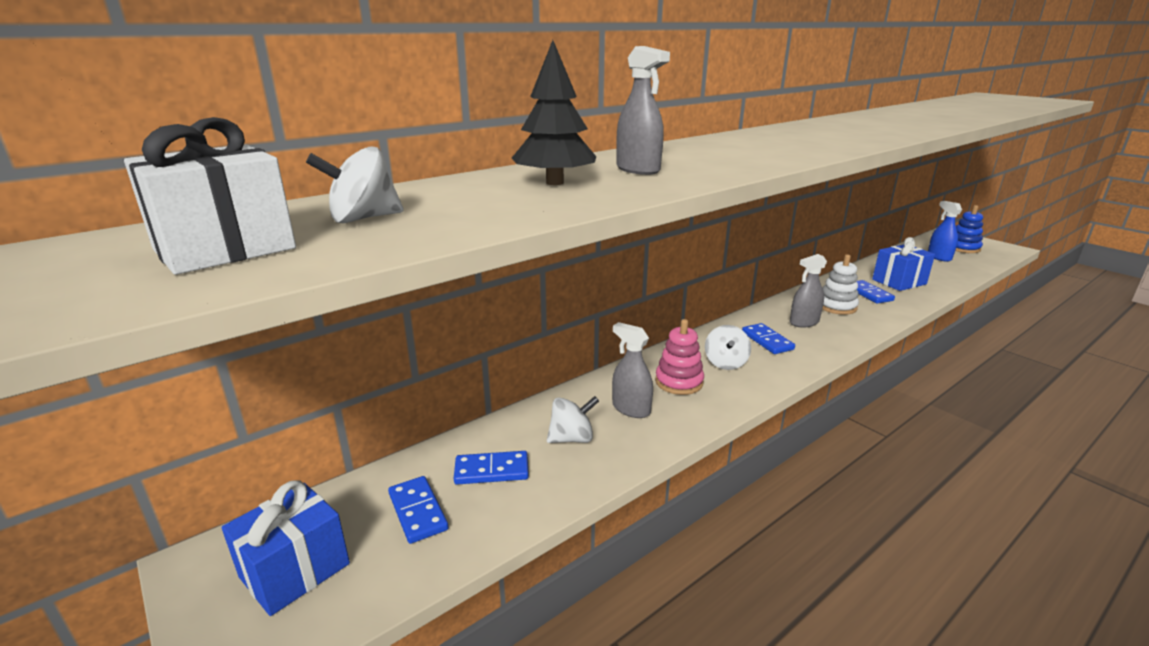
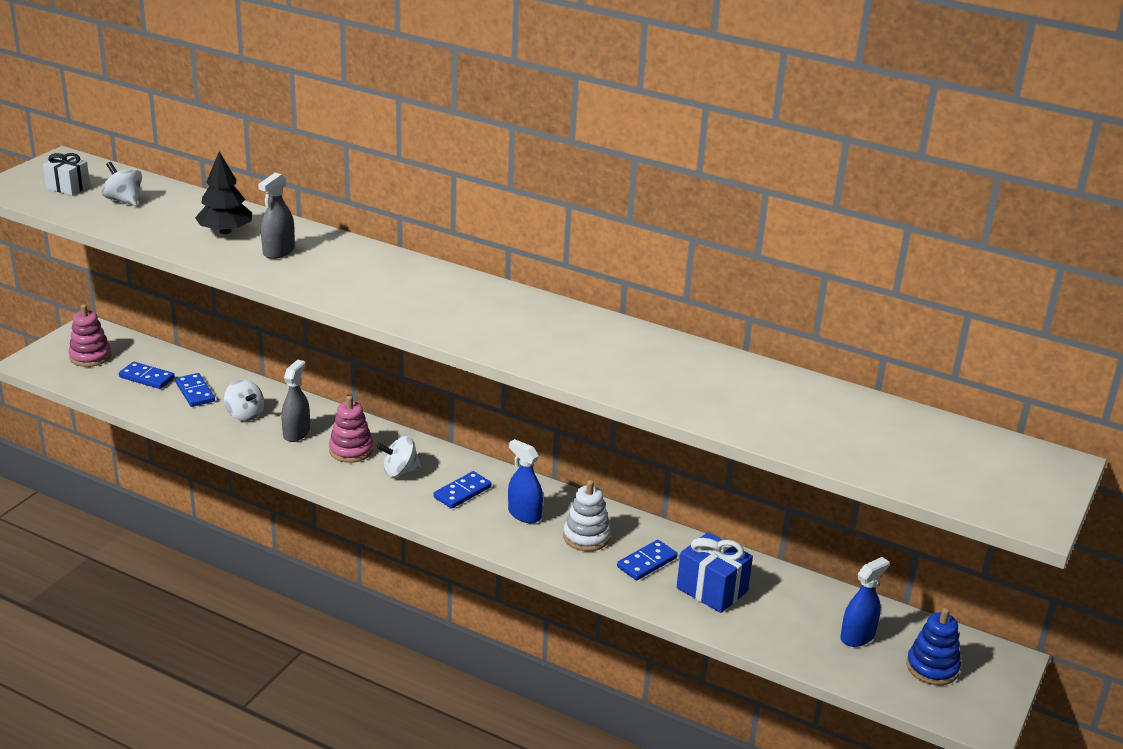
camera: 65 degrees right, 5 degrees up
white gift [124,117,296,275] -> white gift [43,153,90,196], size x0.66
blue gift [222,481,350,616] -> pink stacking toy [68,304,111,367]
blue domino [388,476,449,544] -> blue domino turned 75 degrees clockwise [119,362,175,389]
grey spray bottle [790,254,827,328] -> blue spray bottle [508,439,543,523]

